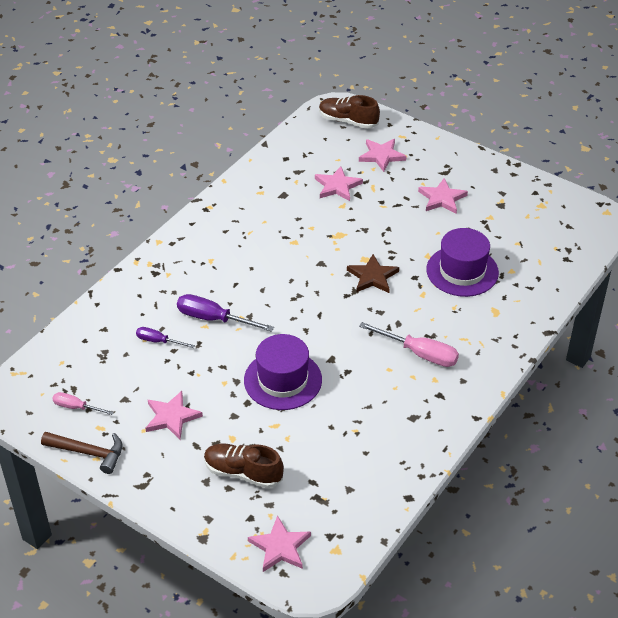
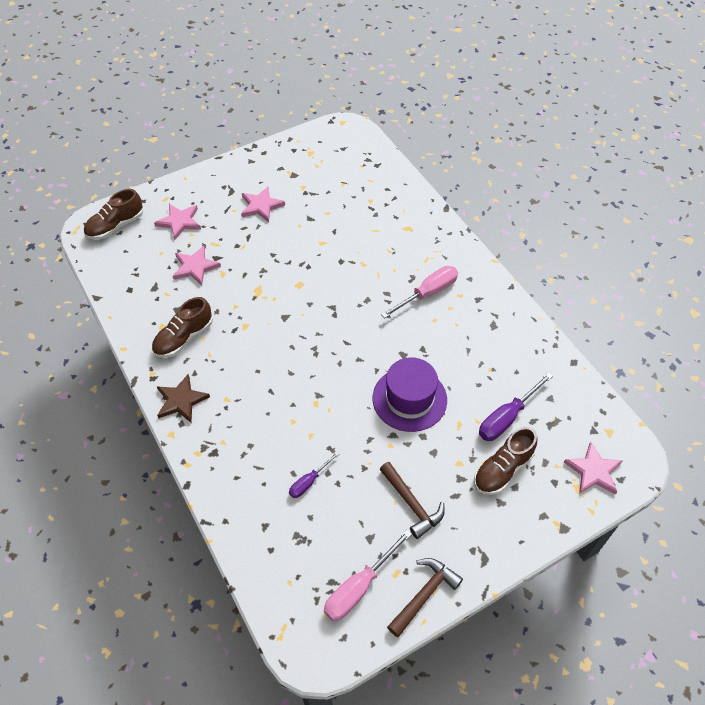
camera: 65 degrees left, 10 degrees up
pink screwdriver [52,392,114,415] -> pink screwdriver [324,530,412,621], size x1.69
pink star [146,391,203,439] -> brown hammer [379,462,445,539]
purple screwdriver [177,294,274,332] -> purple screwdriver moved to [479,372,553,441]
brown star [347,254,399,293] -> brown star moved to [157,374,210,423]
purple hat [426,228,499,297] -> none
none -> brown shoe [152,297,213,358]

